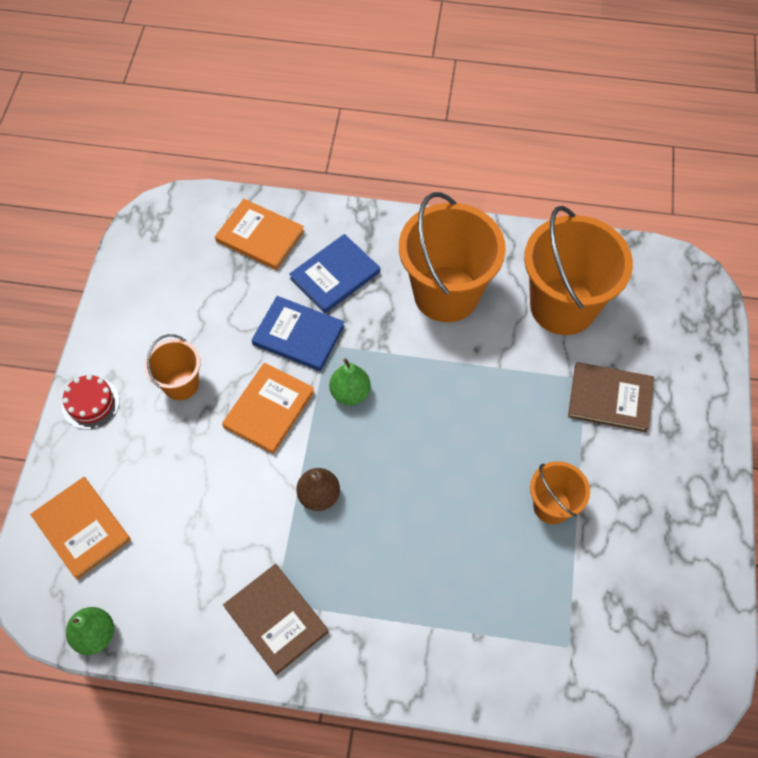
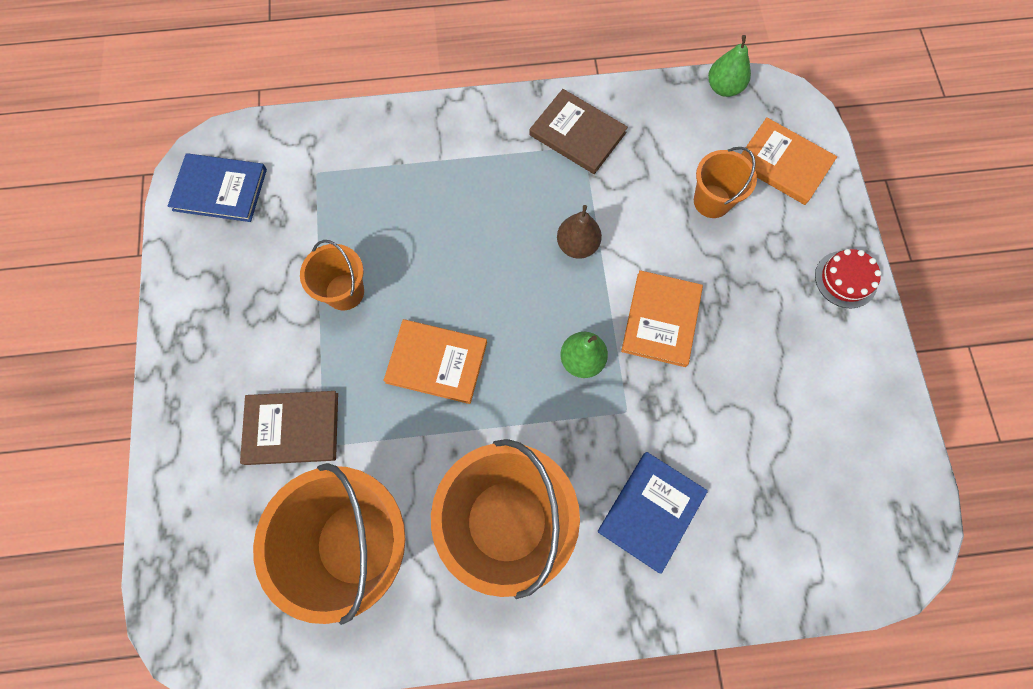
camera: 165 degrees right, 10 degrees up
orange bucket [144,334,201,400] -> orange bucket moved to [694,147,757,218]
orange book [215,199,304,270] -> orange book moved to [383,319,487,404]
blue book [252,296,344,371] -> blue book moved to [168,153,267,222]

